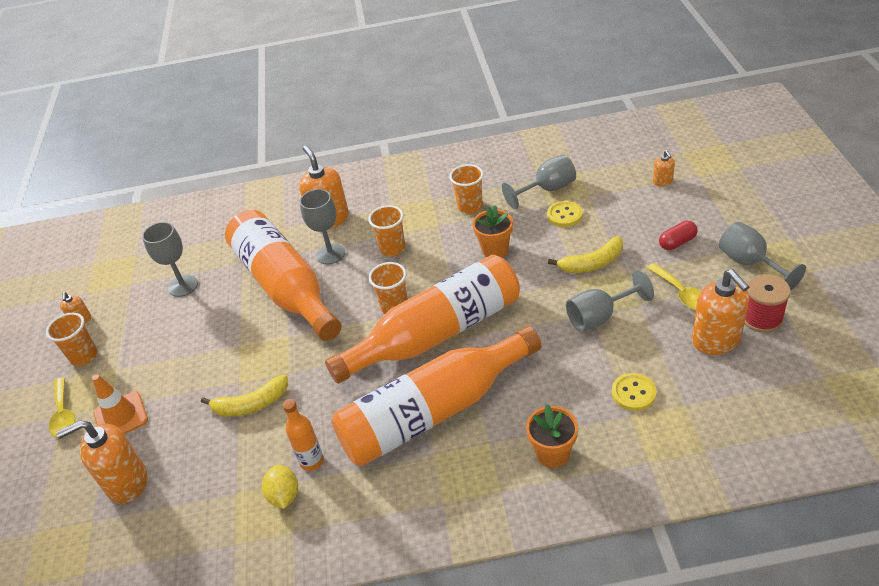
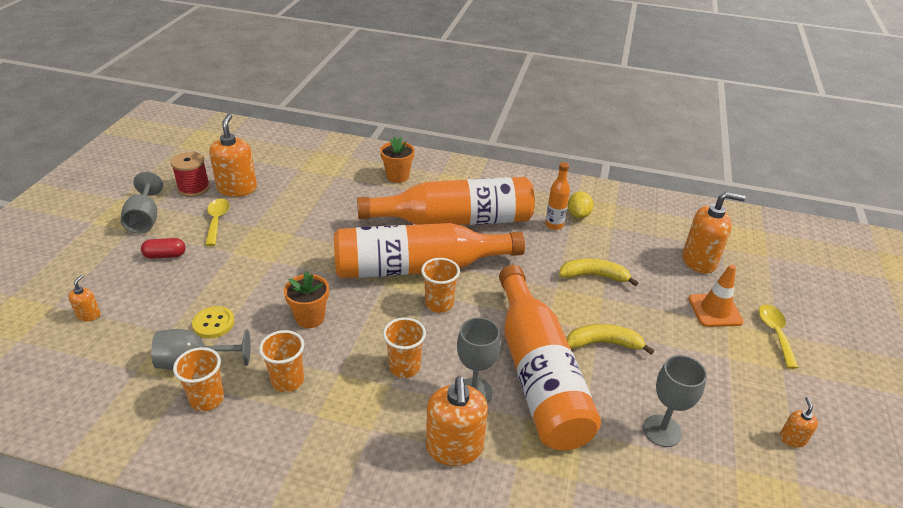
camera: 165 degrees left, 5 degrees down
orange cup [46,313,97,366] -> orange cup moved to [173,347,224,411]
yellow banana [548,236,623,273] -> yellow banana moved to [567,324,654,355]
grey goblet [566,270,654,332] -> none
yellow button [612,373,656,411] -> none

